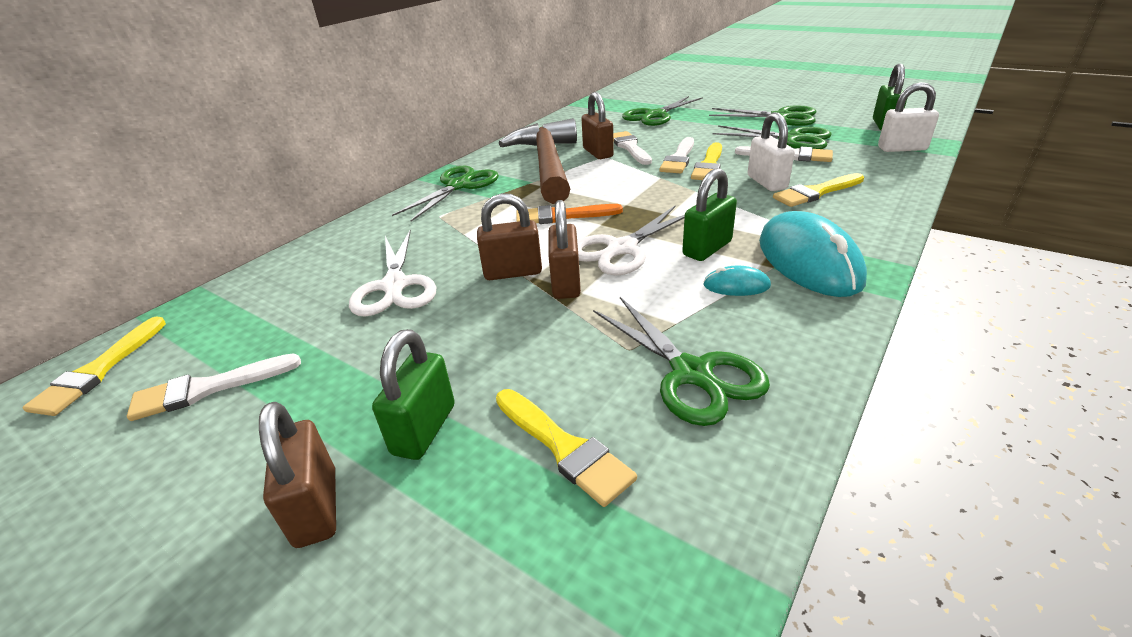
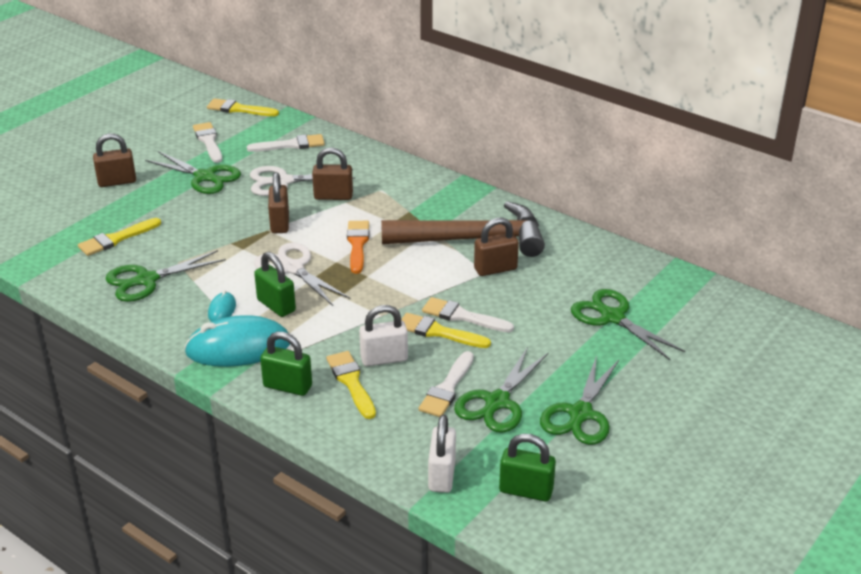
camera: 90 degrees right, 0 degrees up
green padlock [372,329,455,460] -> green padlock moved to [260,332,312,396]
green scissors [392,166,499,222] -> green scissors moved to [145,151,241,194]
brown padlock [548,200,581,299] -> brown padlock moved to [312,147,353,200]
white brush [613,131,652,165] -> white brush moved to [247,134,325,152]

